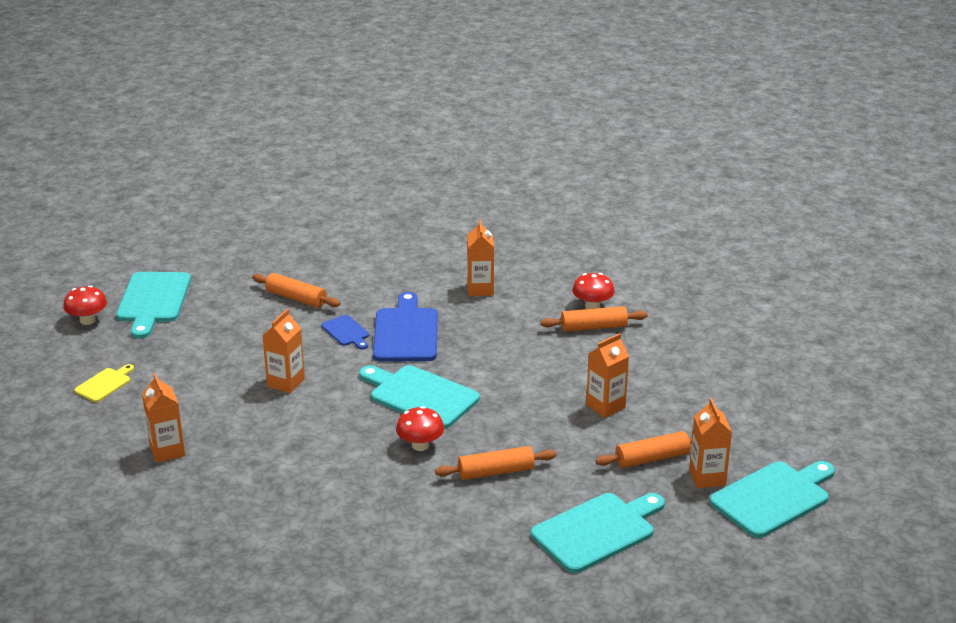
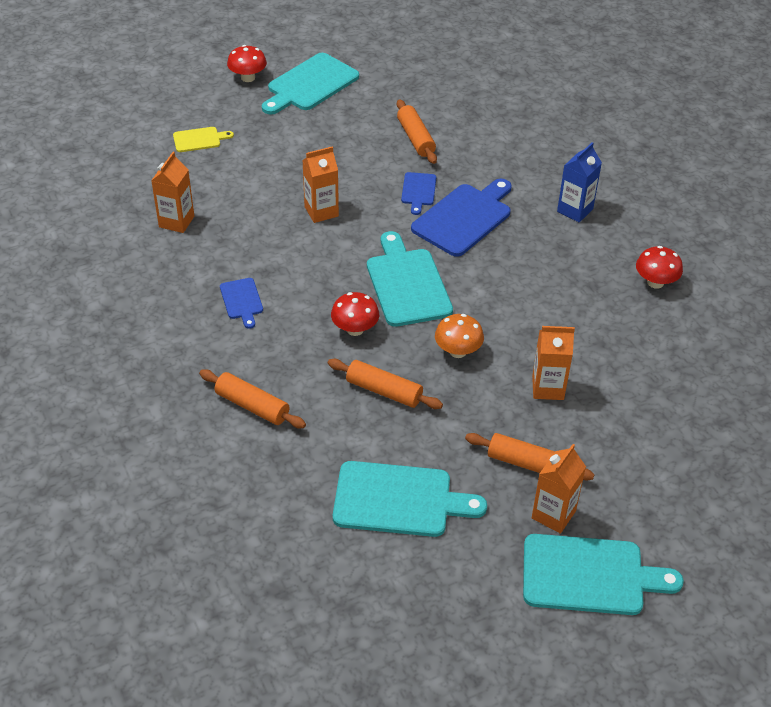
camera: 40 degrees right, 15 degrees up
orange carton [467,220,494,296] -> blue carton [557,142,602,223]
orange rolling pin [541,306,648,332] -> orange rolling pin moved to [199,369,306,428]
none -> blue cutting board [220,278,263,329]
none -> orange mushroom [435,314,484,358]

